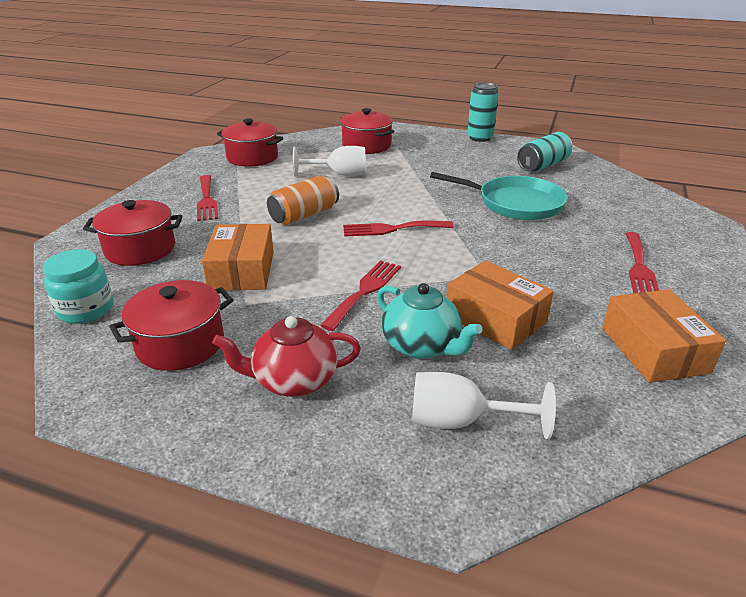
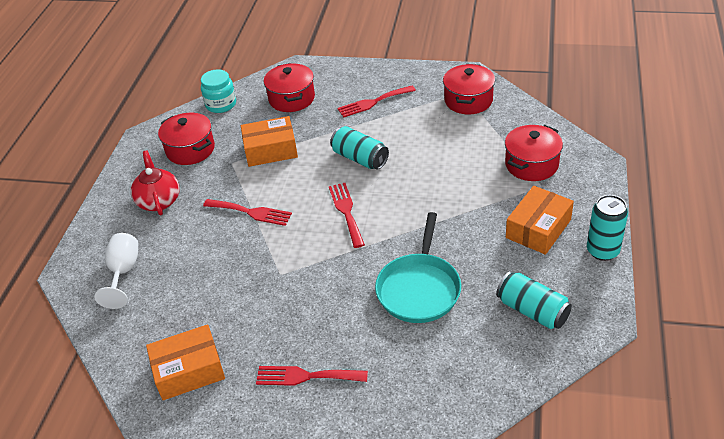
camera: 85 degrees right, 10 degrees up
orange can [267,176,339,225] -> turquoise can [330,126,389,170]
white goblet [293,146,366,177] -> none
turquoise teapot [377,283,483,359] -> none
orange box [446,260,554,350] -> orange box moved to [506,186,574,255]

